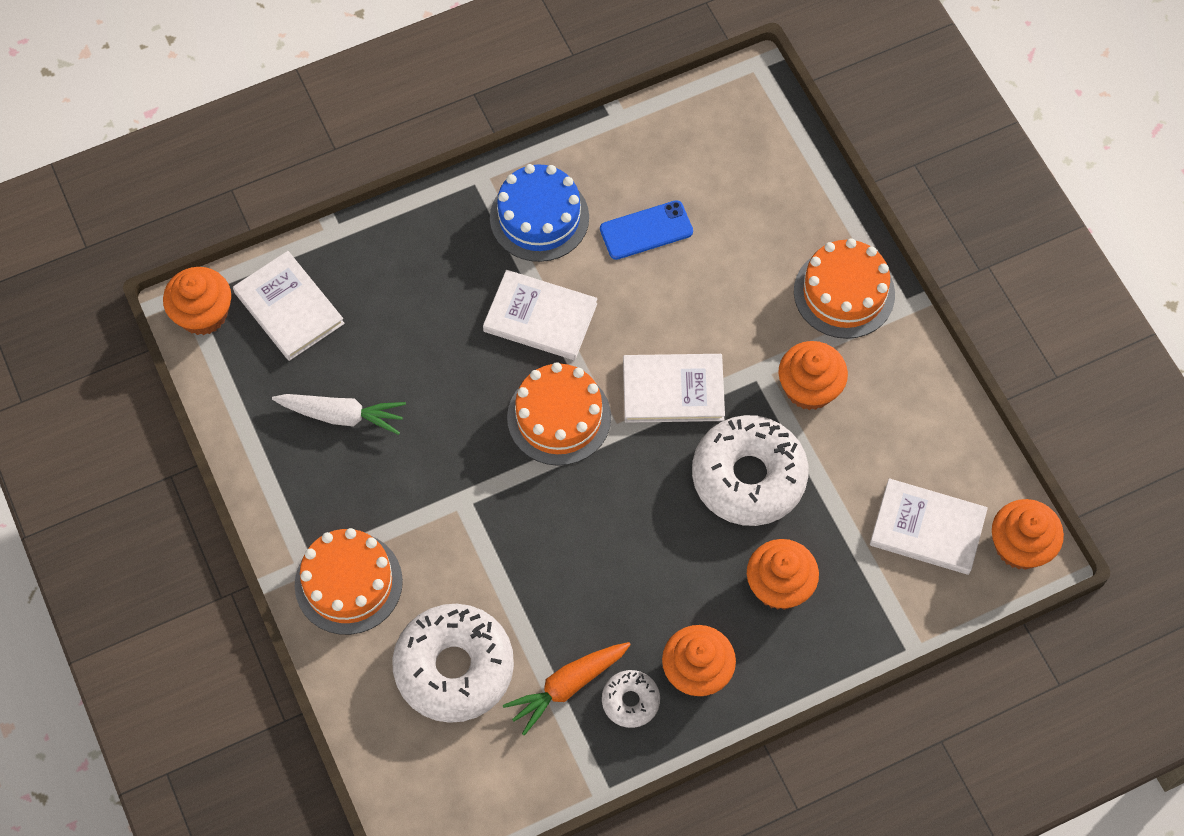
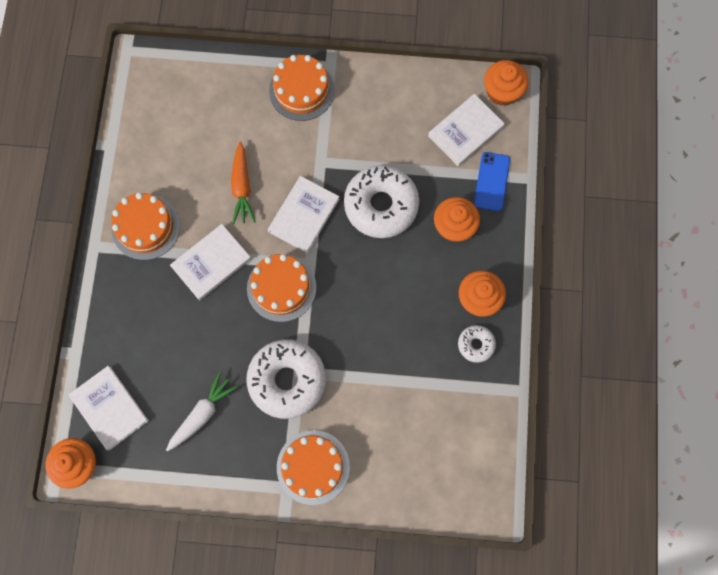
camera: 60 degrees left, 10 degrees up
white book [233,251,345,361] -> white book turned 60 degrees clockwise [69,366,149,450]
white donut [392,604,514,723] -> white donut moved to [246,339,326,419]
blue cake [490,164,589,262] -> orange cake [111,192,180,260]
orange carrot [503,642,631,736] -> orange carrot moved to [231,141,256,225]
blue phone [600,200,693,260] -> blue phone moved to [474,152,510,211]
orange cupcake [778,341,848,410] -> none

